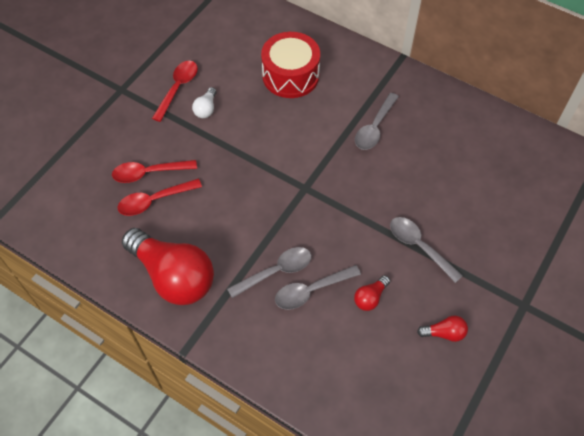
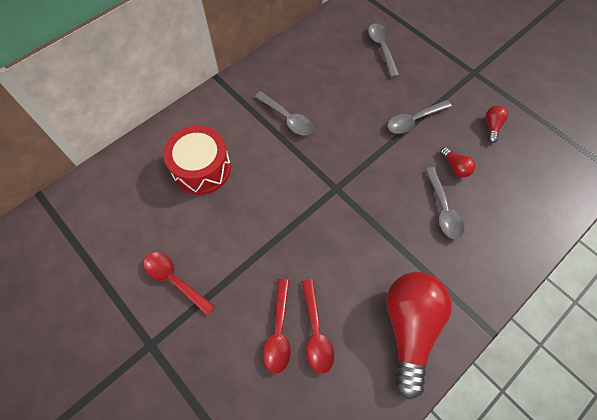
camera: 75 degrees left, 5 degrees up
red light bulb [122,228,214,305] -> red light bulb turned 45 degrees counterclockwise [386,272,452,399]
white light bulb [192,87,216,118] -> none
grey spoon [227,247,312,298] -> grey spoon moved to [368,23,399,77]

